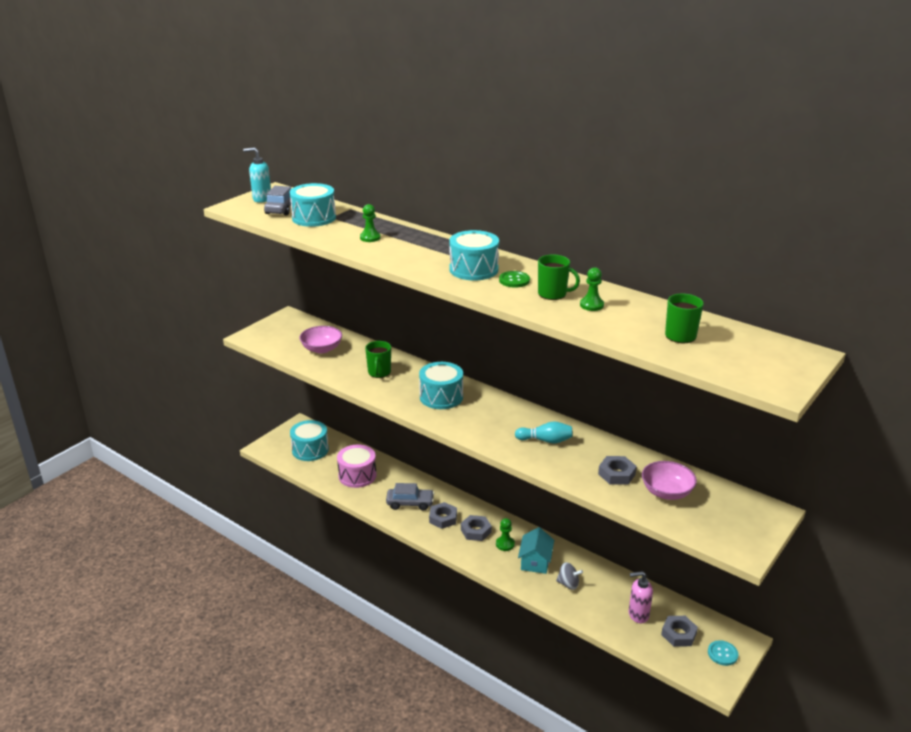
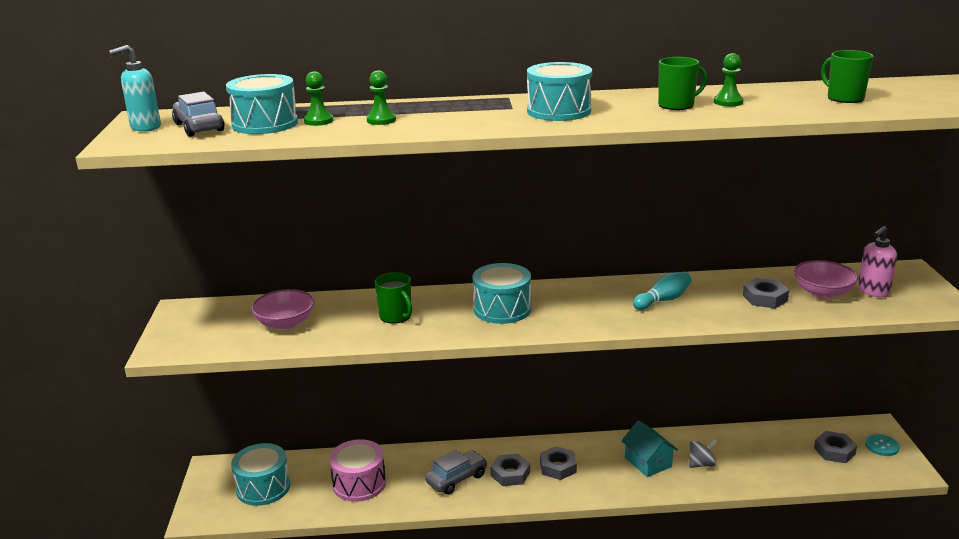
camera: 40 degrees left, 5 degrees down
green pawn [496,518,515,551] -> green pawn moved to [304,71,334,126]
green button [499,271,530,288] -> none
pink soap dispenser [629,571,653,623] -> pink soap dispenser moved to [858,226,897,297]

